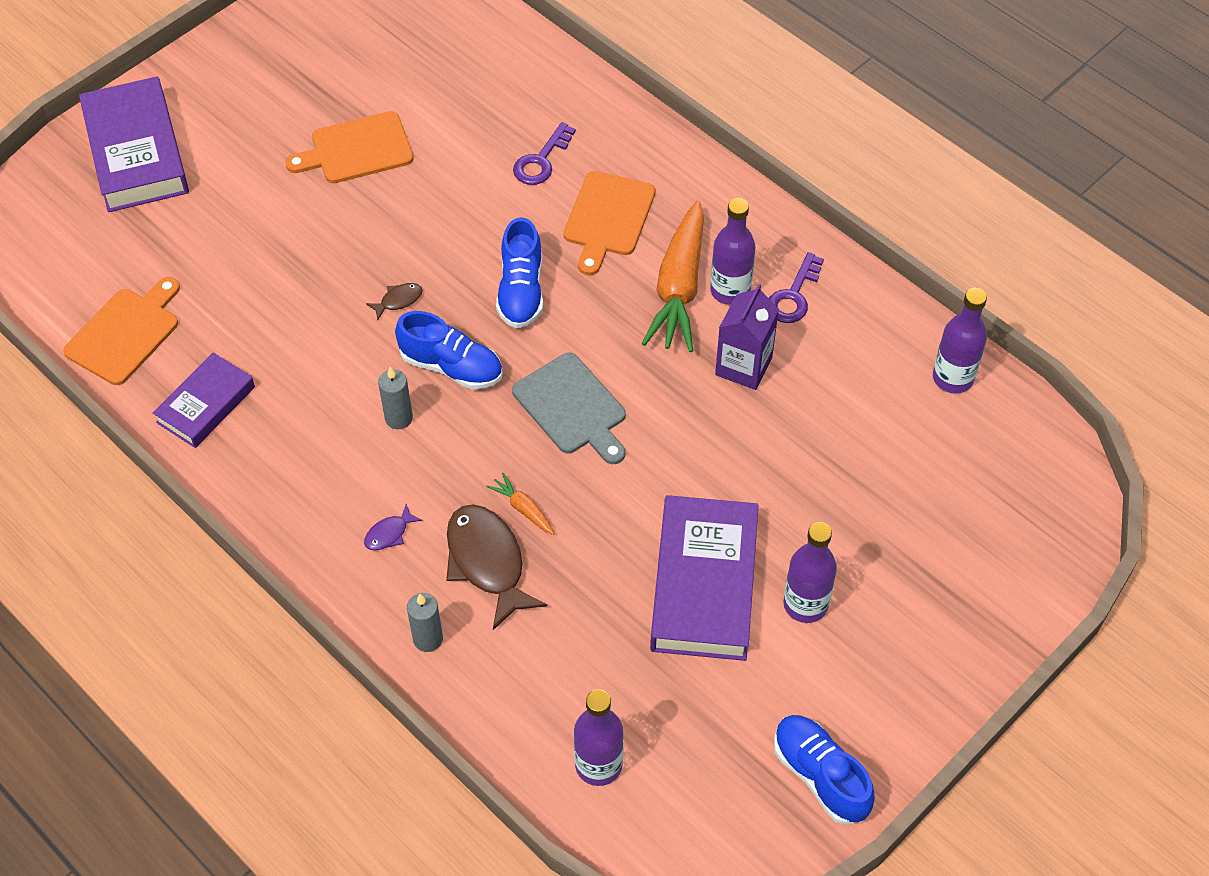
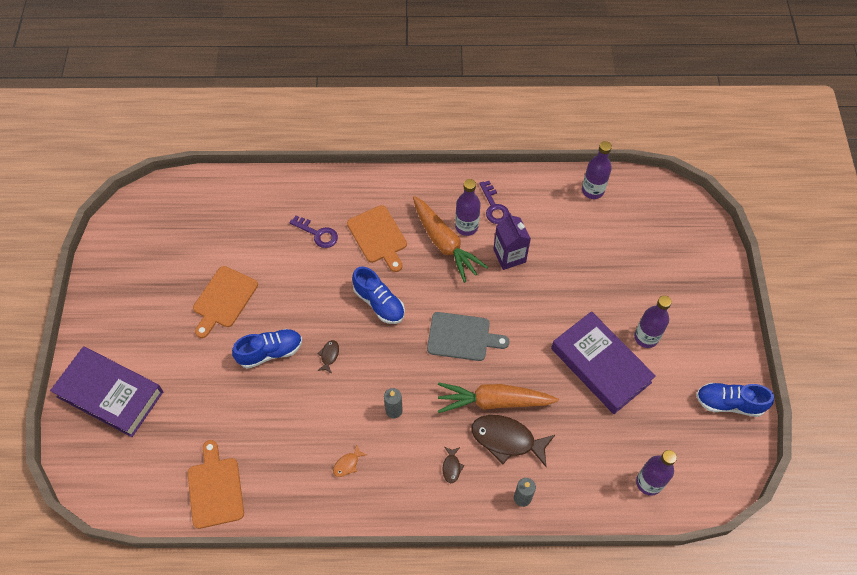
camera: 45 degrees left, 5 degrees up
purple book [153,353,255,448] -> none
purple fish [364,504,423,550] -> brown fish [442,447,464,483]
blue shoe [395,311,503,389] -> blue shoe moved to [232,329,302,369]
orange carrot [486,473,555,535] -> orange carrot [438,382,559,413], size x2.31
purple key [513,122,576,185] -> purple key turned 45 degrees counterclockwise [289,215,338,248]
none -> orange fish [333,444,367,477]

